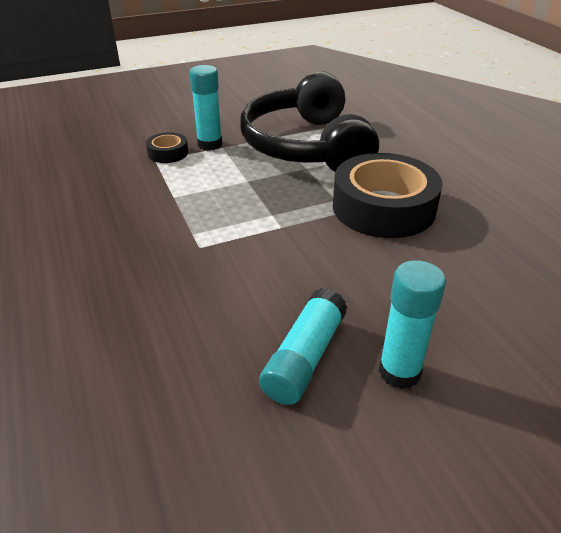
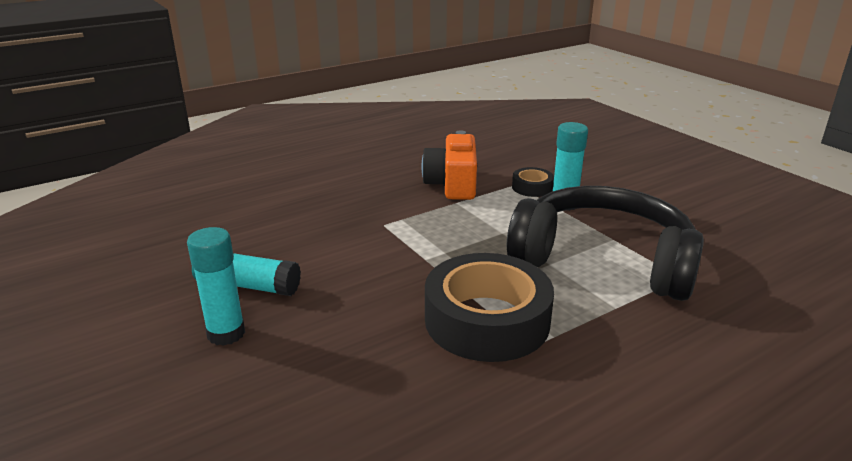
camera: 80 degrees right, 10 degrees down
black headphones [240,71,379,172] -> black headphones turned 45 degrees clockwise [507,186,704,301]
none -> orange camera [422,130,477,200]

